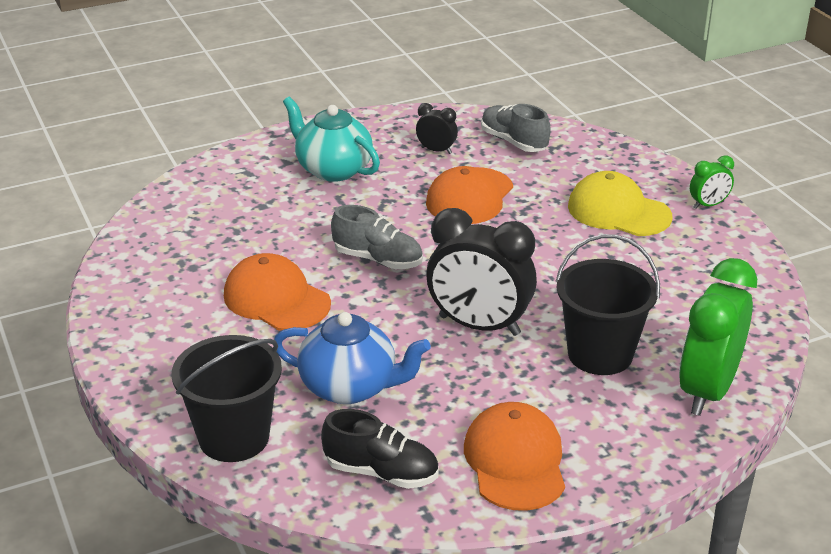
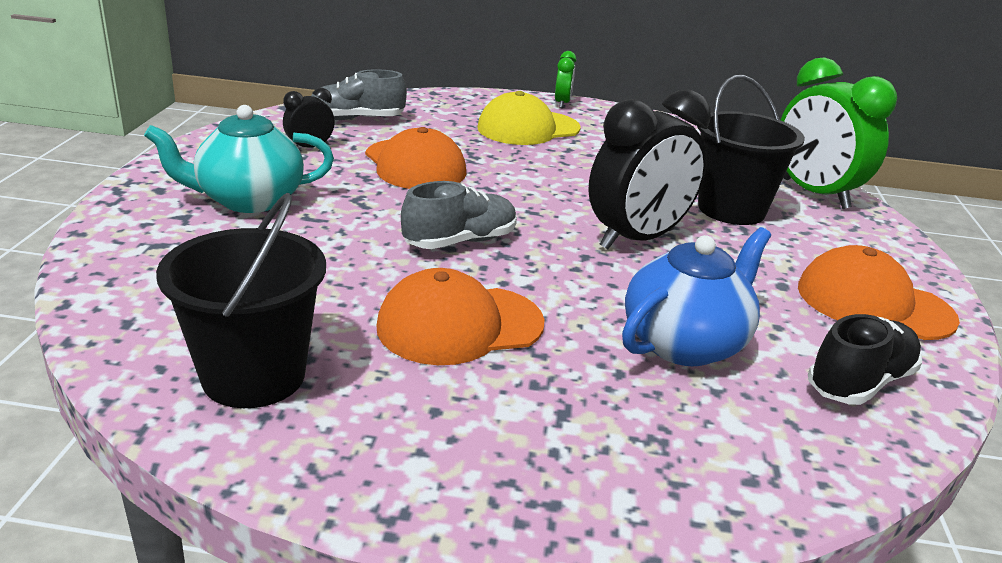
camera: 60 degrees left, 5 degrees down
black bucket [172,335,282,462] -> black bucket moved to [156,192,326,408]

